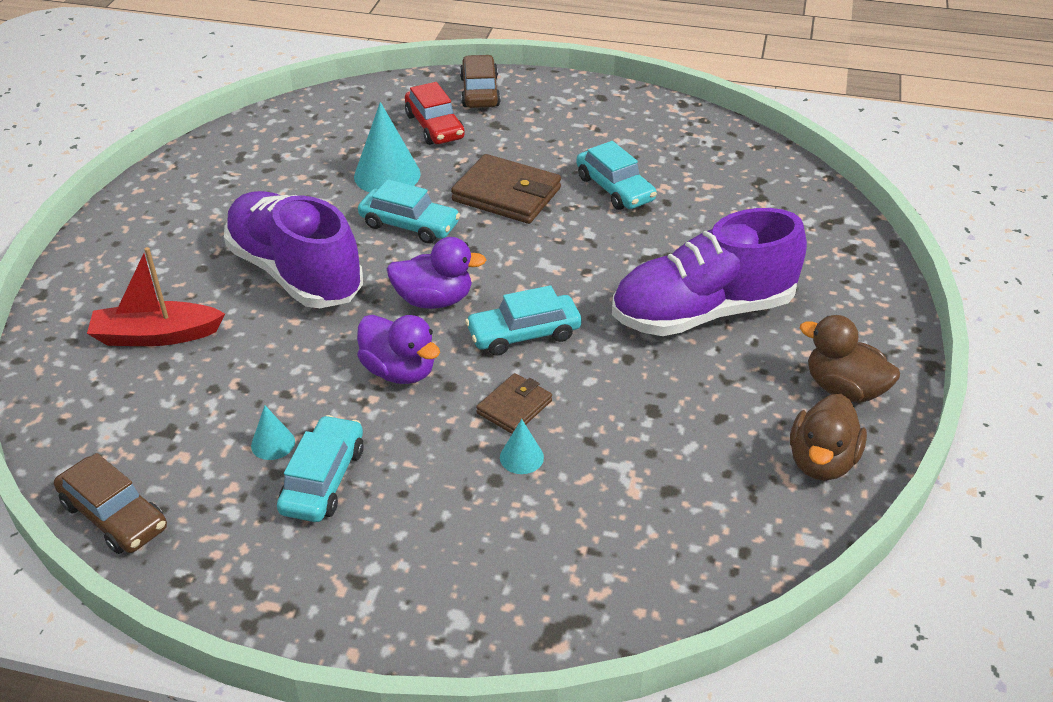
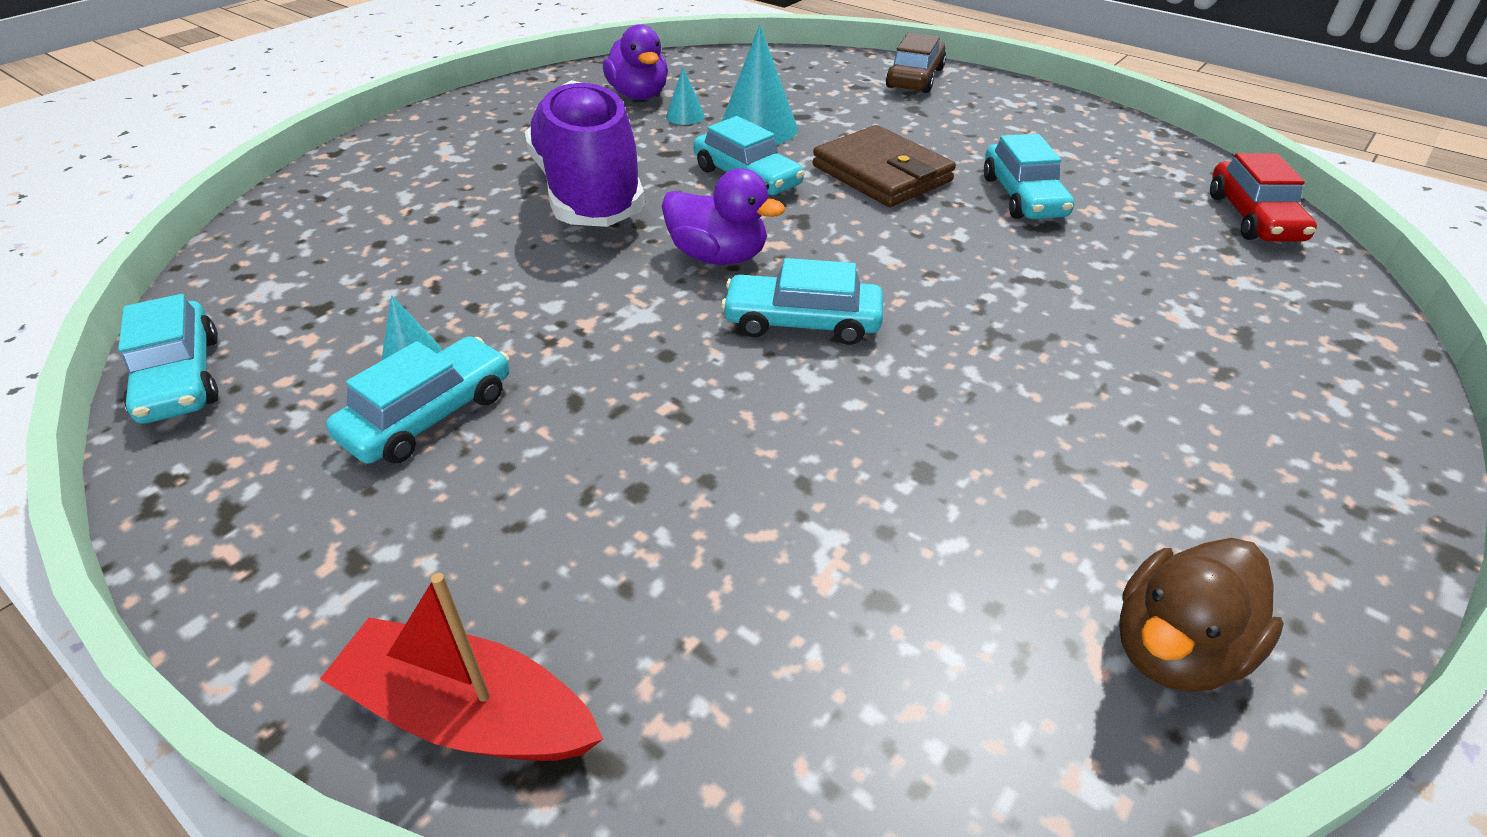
camera: 25 degrees right, 0 degrees up
brown car [54,453,167,554] -> turquoise car [118,294,218,424]
red boat [87,247,225,346] -> red boat moved to [320,573,603,761]
purple duck [357,315,440,384] -> purple duck moved to [603,24,668,100]
red car [405,82,465,145] -> red car moved to [1210,153,1317,242]
brown wallet [476,373,552,434] -> none
turquoise cone [500,419,544,474] -> turquoise cone moved to [666,67,705,125]
purple shoe [612,208,807,336] -> none
brown duck [800,315,900,403] -> none

